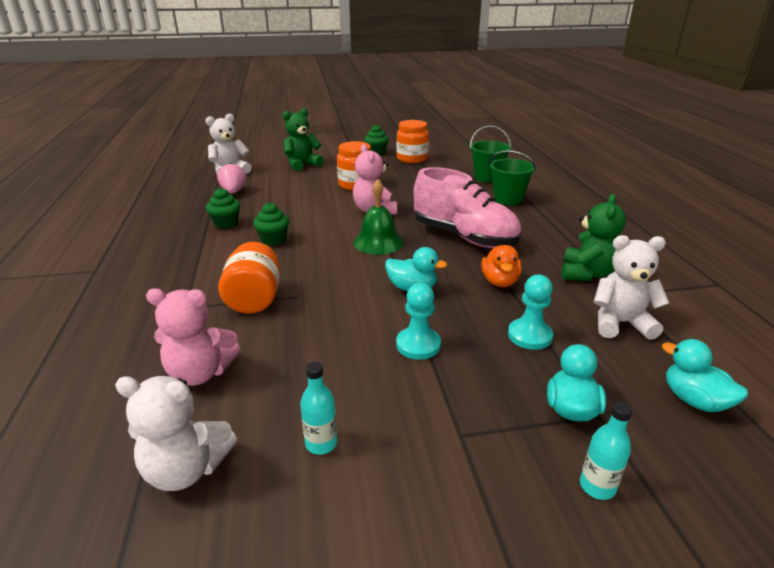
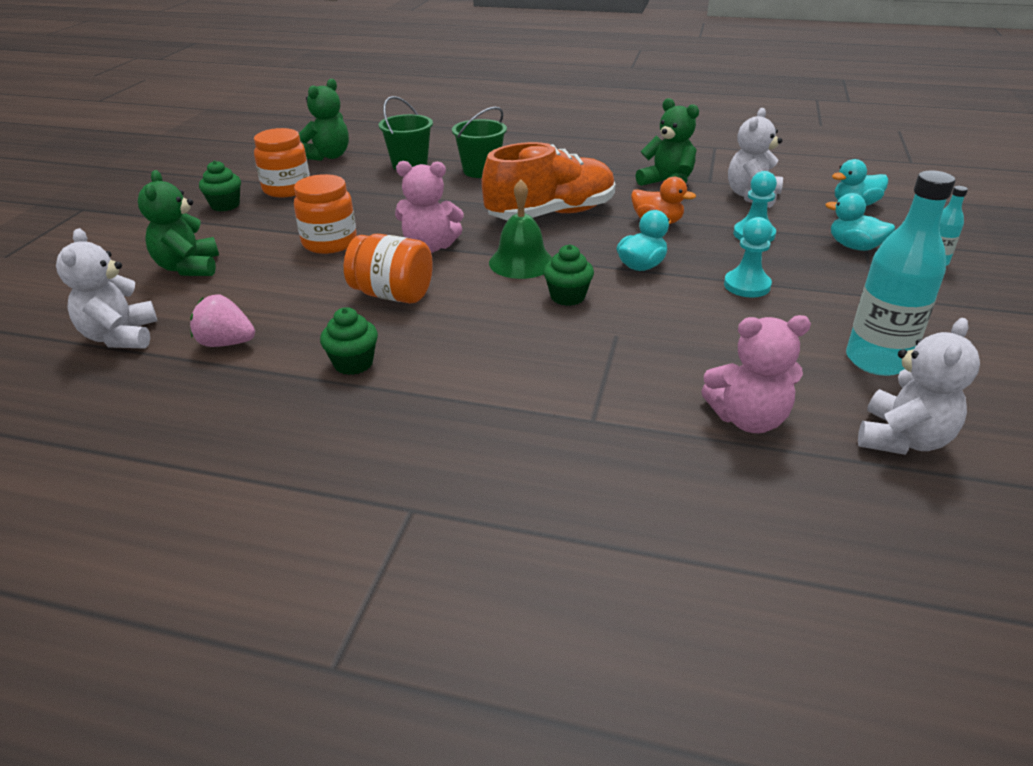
camera: 65 degrees left, 5 degrees up
pink teddy bear [146,288,240,386] -> pink teddy bear turned 60 degrees clockwise [701,315,811,433]
orange jar [218,242,280,314] -> orange jar moved to [344,234,433,304]
green cupcake [253,203,289,246] -> green cupcake moved to [544,244,594,306]
turquoise bottle [300,362,337,455] -> turquoise bottle [846,170,955,376], size x2.04
pink shoe [414,167,522,248] -> orange shoe [482,142,616,220]
none -> green teddy bear [299,79,349,161]

